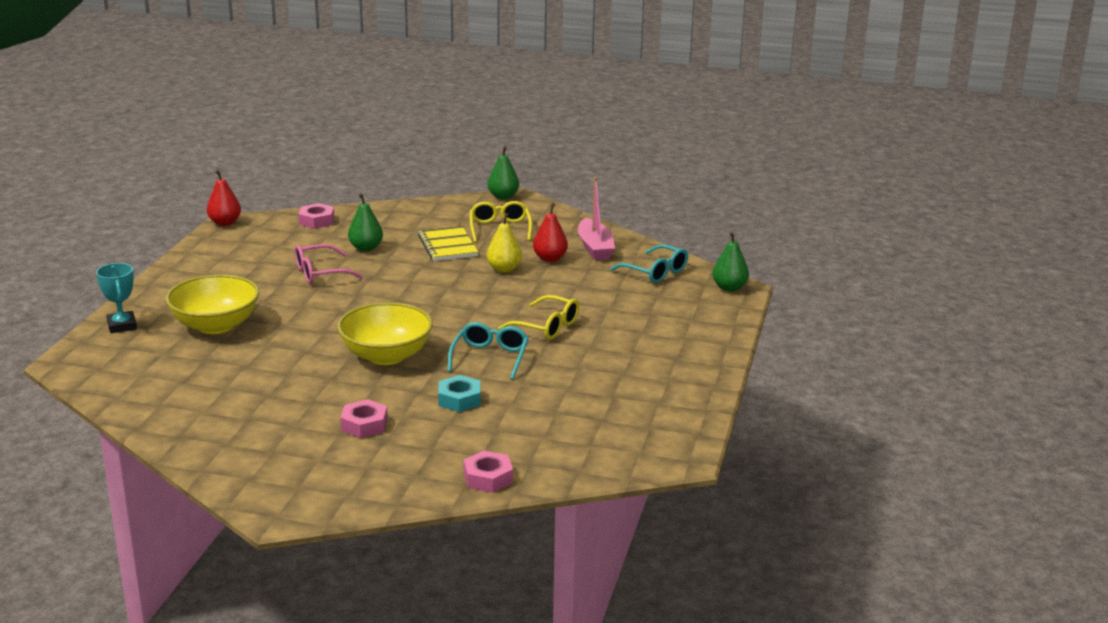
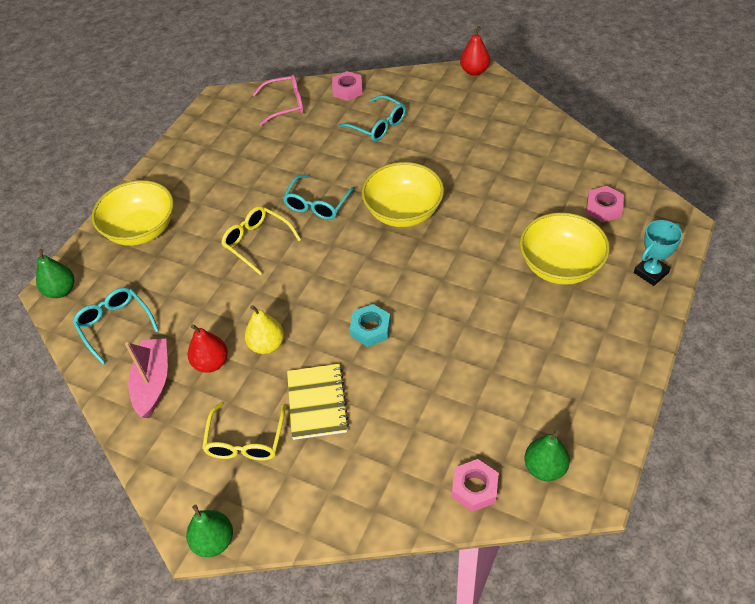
camera: 165 degrees left, 25 degrees up
turquoise trophy [96,263,137,333] -> turquoise trophy turned 60 degrees clockwise [634,220,682,286]
red pear [207,170,241,226] -> red pear moved to [460,26,490,76]
pink glasses [295,244,363,284] -> pink glasses moved to [252,74,304,126]
pink nut [340,399,388,438] -> pink nut moved to [586,186,624,222]
green pear [348,193,383,251] -> green pear moved to [524,430,570,481]
turquoise nut [438,375,481,412] -> turquoise nut moved to [350,304,391,347]
none -> yellow bowl [92,180,174,246]
none -> turquoise glasses [339,95,406,141]

